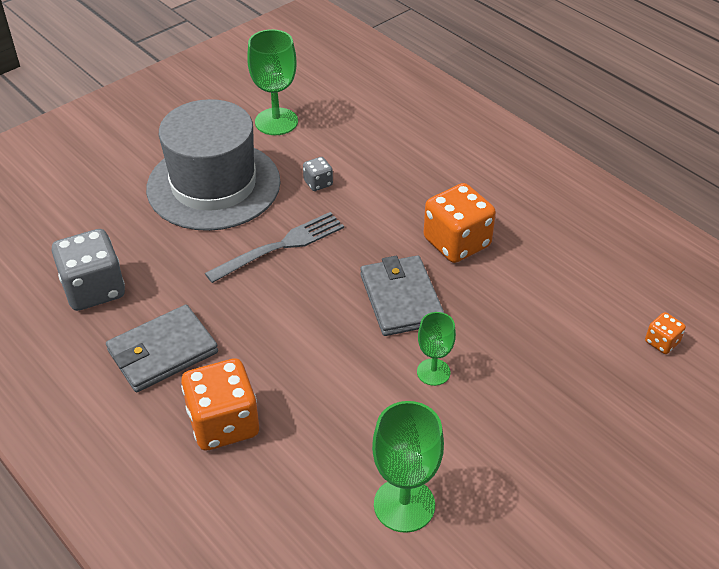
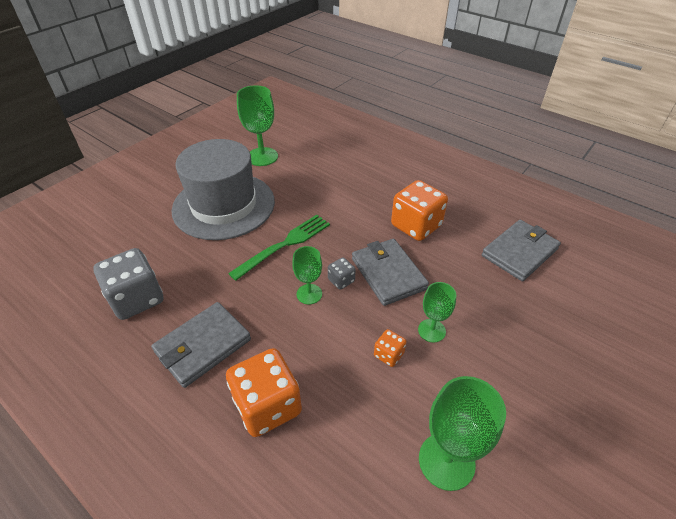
camera: 10 degrees left, 0 degrees up
grey fork [205,212,344,283] -> green fork [228,215,330,281]
grey dice [303,157,333,191] -> grey dice moved to [328,257,356,290]
orange dice [645,312,686,354] -> orange dice moved to [374,329,407,367]
none -> green goblet [292,246,322,305]
none -> grey wallet [482,220,561,281]

